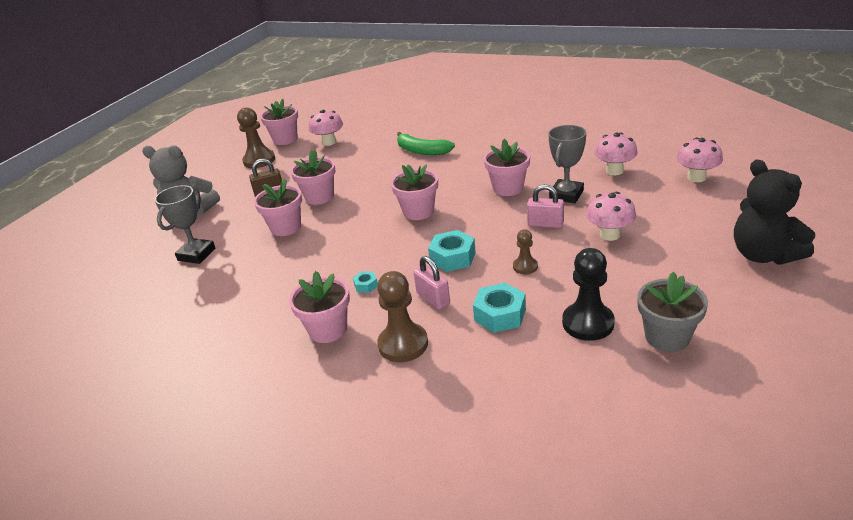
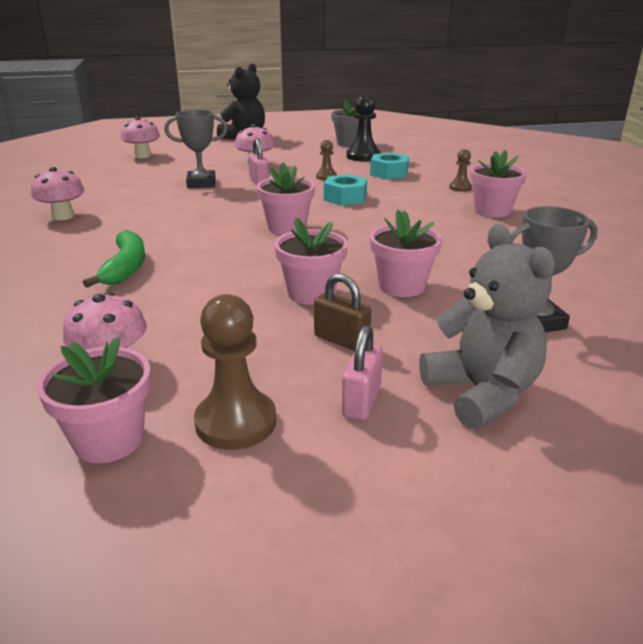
camera: 130 degrees left, 5 degrees down
turquoise nut [353,271,378,293] -> none
brown pawn [377,271,428,362] -> brown pawn [449,149,472,192], size x0.55
pink padlock [413,256,450,310] -> pink padlock moved to [342,325,383,420]
pink flower pot [484,139,530,196] -> none
pink mushroom [594,133,638,175] -> pink mushroom moved to [31,167,85,220]

